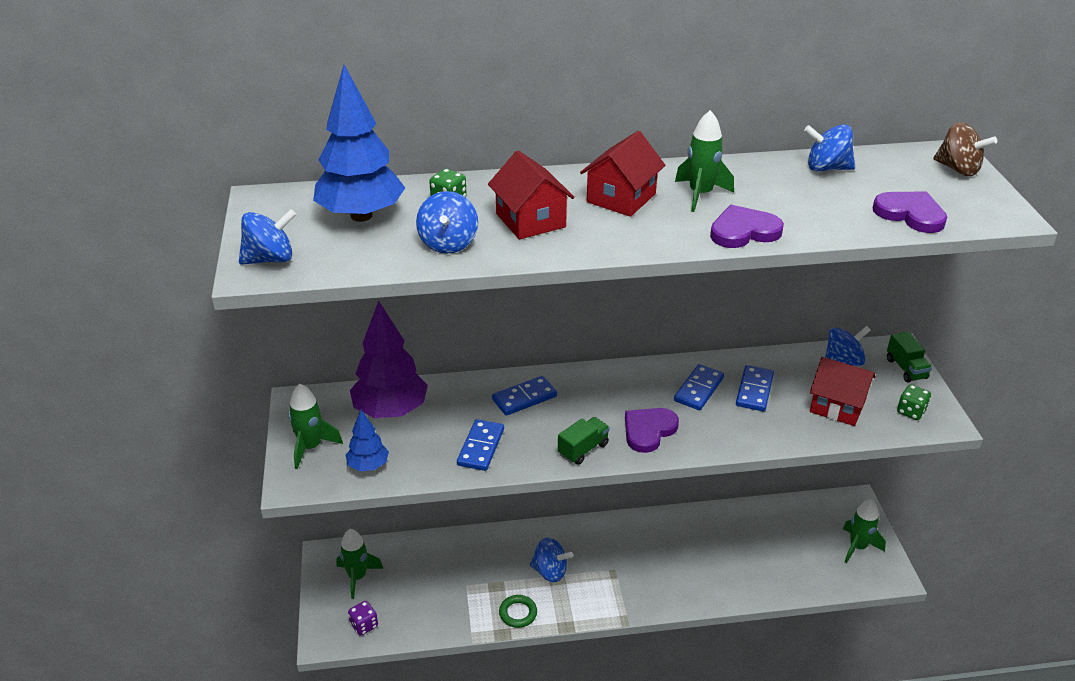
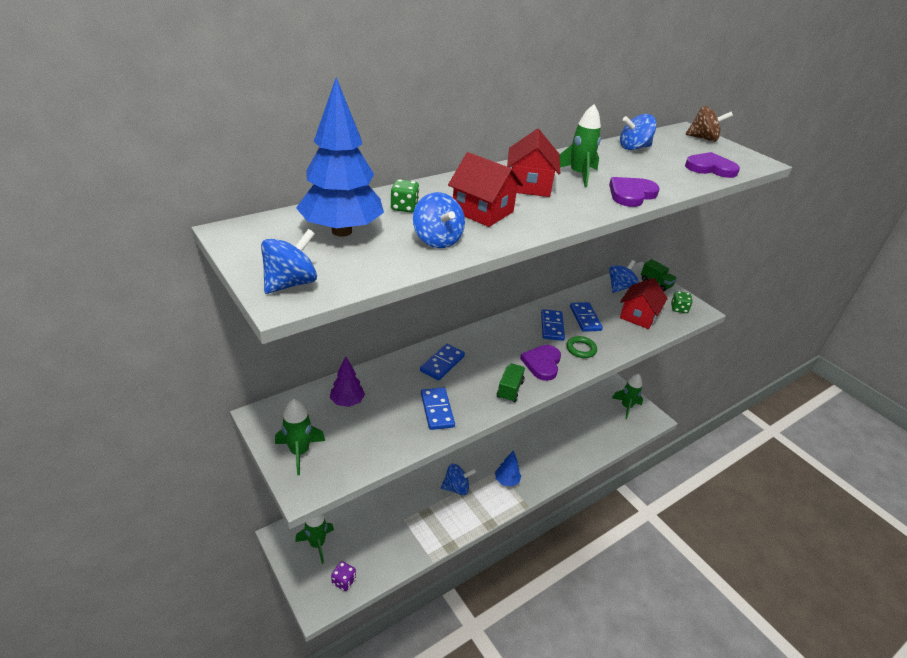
camera: 30 degrees left, 0 degrees up
blue tree [346,410,389,471] -> blue tree moved to [495,450,521,487]
purple tree [350,301,428,418] -> purple tree [330,356,365,407], size x0.53
green ring [499,595,537,628] -> green ring moved to [566,336,597,358]
red house [810,357,876,426] -> red house turned 60 degrees counterclockwise [620,278,668,329]

